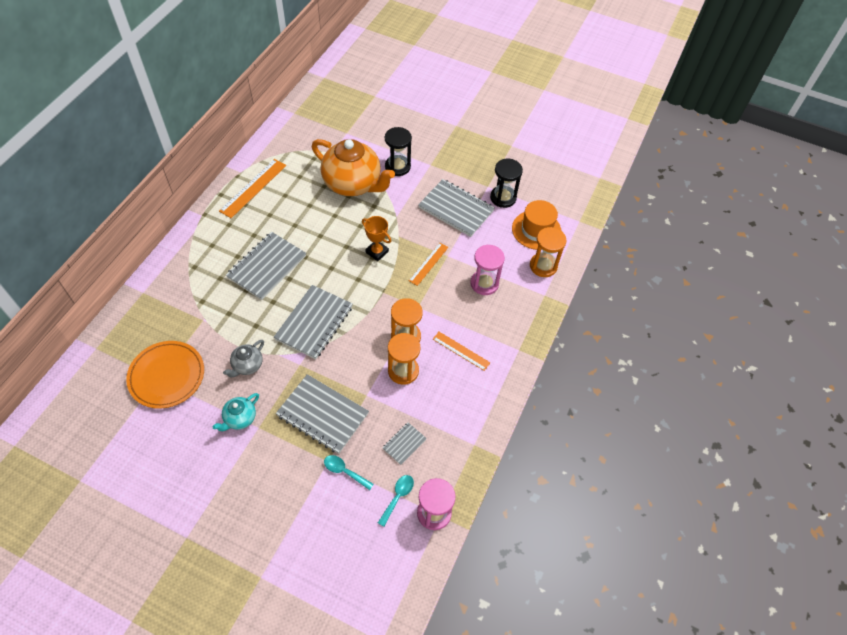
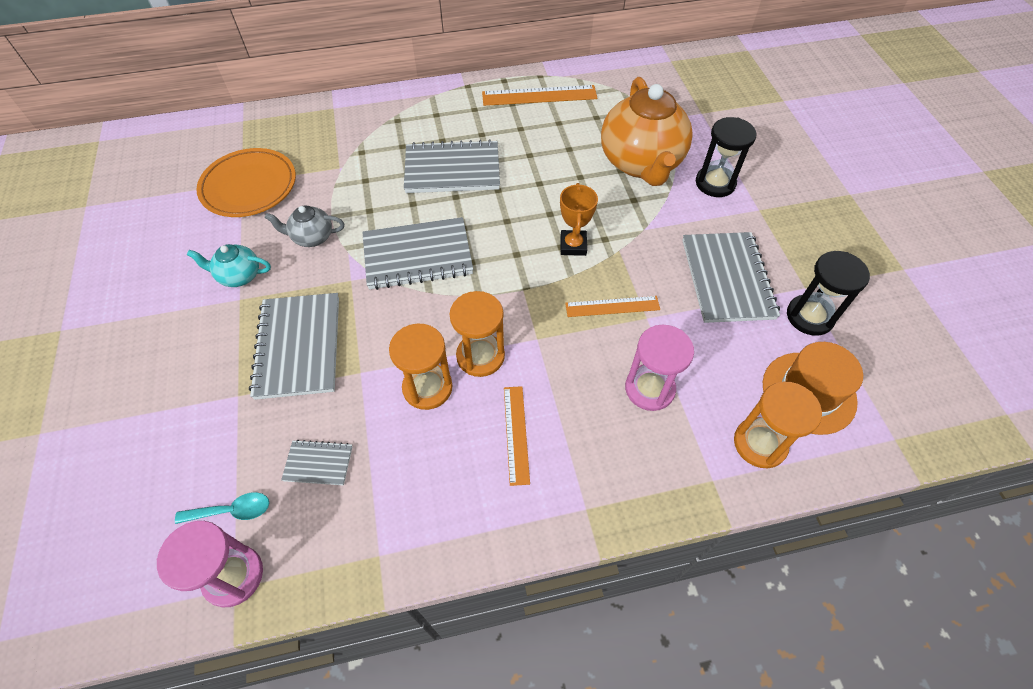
camera: 55 degrees right, 0 degrees up
turquoise spoon [324,455,374,490] -> none

